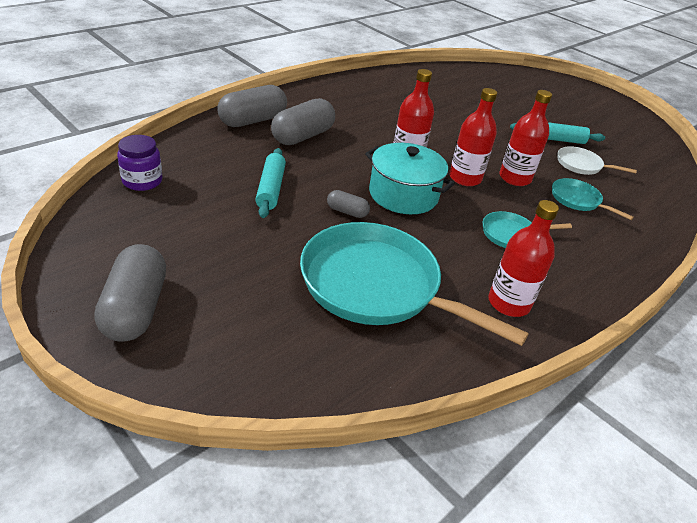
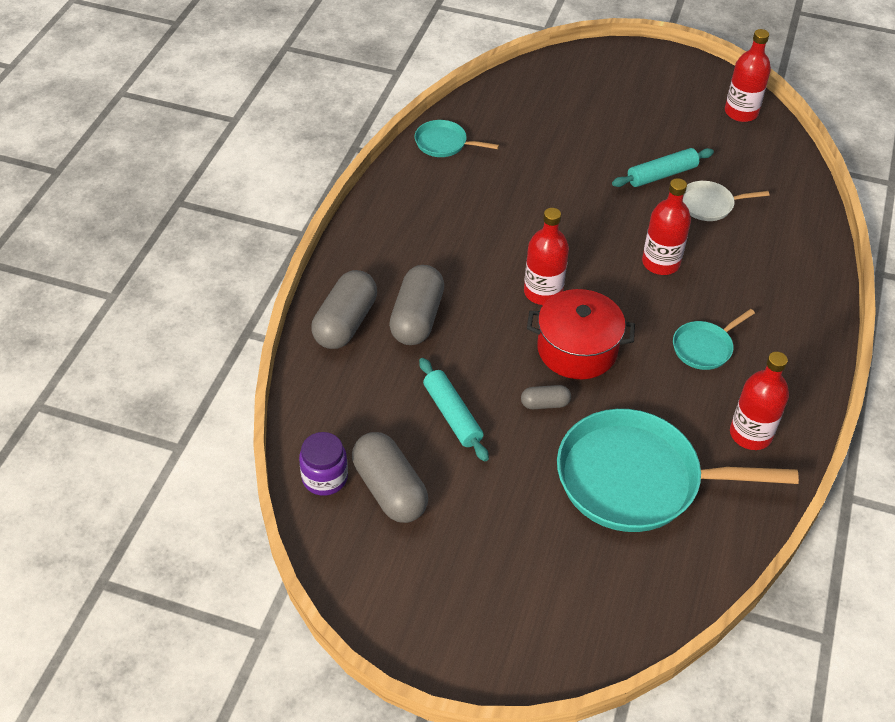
camera: 25 degrees left, 10 degrees up
grey capsule [94,244,166,342] -> grey capsule moved to [352,432,428,523]
turquoise pot [365,143,455,214] -> red pot [527,289,635,379]
red bottle [449,88,497,186] -> red bottle moved to [725,29,771,122]
turquoise pan [552,178,634,220] -> turquoise pan moved to [415,120,499,157]

